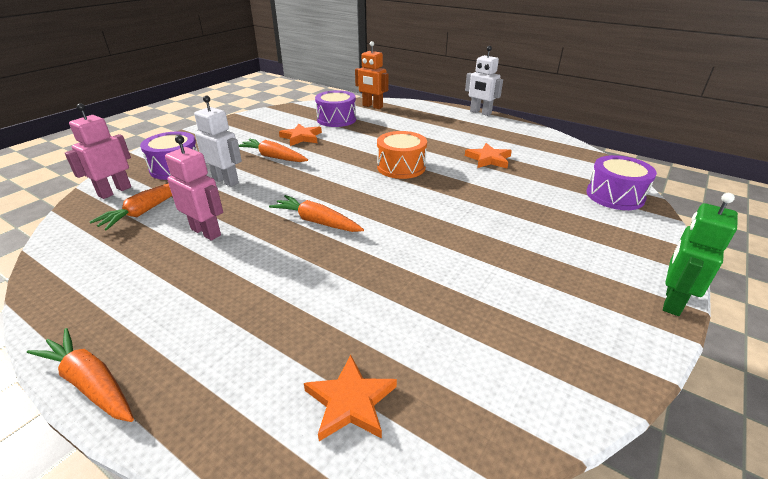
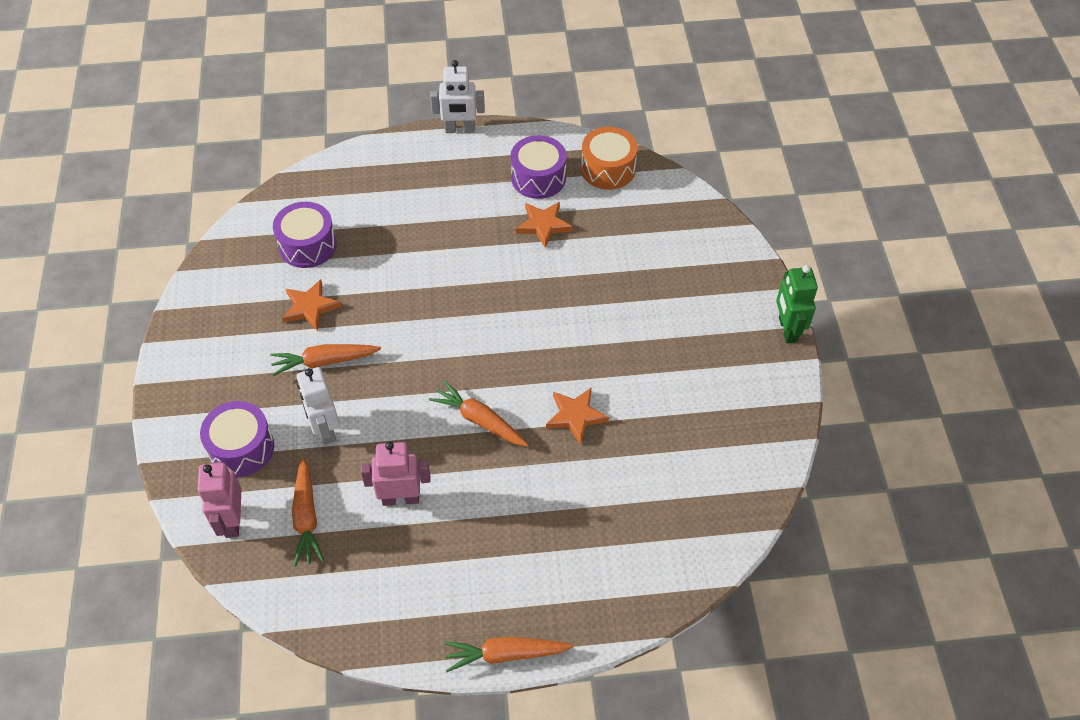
camera: 40 degrees left, 20 degrees up
white robot [194,95,242,187] -> white robot turned 105 degrees counterclockwise [297,367,340,445]
orange carrot [269,195,364,232] -> orange carrot turned 45 degrees clockwise [429,381,529,447]
orange star [304,355,397,441] -> orange star moved to [546,388,609,445]
orange robot [355,41,388,109] -> none
orange drum [377,131,427,179] -> orange drum moved to [581,127,638,190]
purple drum [586,155,657,210] -> purple drum moved to [510,135,567,199]

